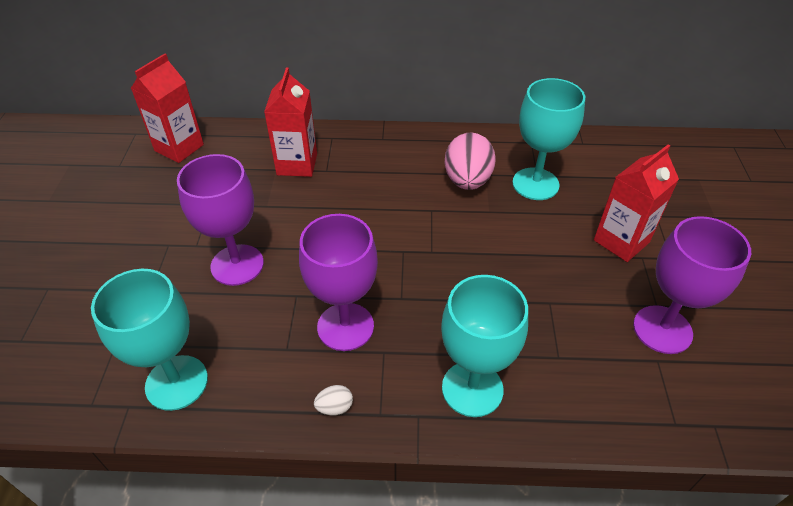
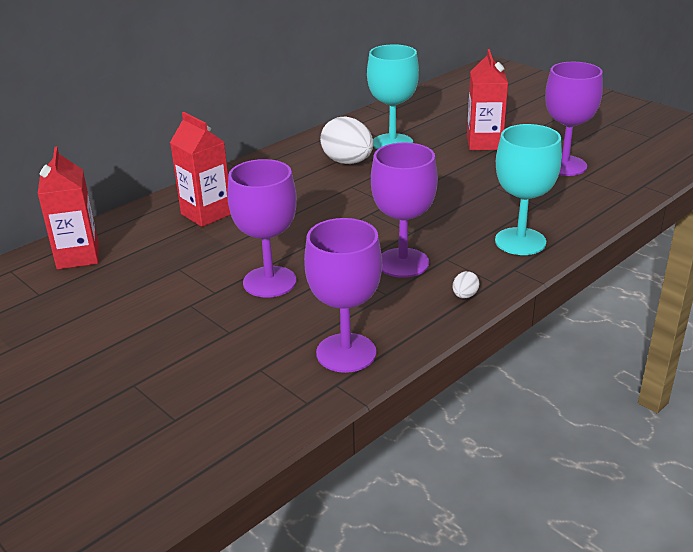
camera: 45 degrees left, 15 degrees down
turquoise goblet [91,269,208,411] -> purple goblet [304,218,382,373]
pink egg [444,133,495,190] -> white egg [320,117,374,164]

